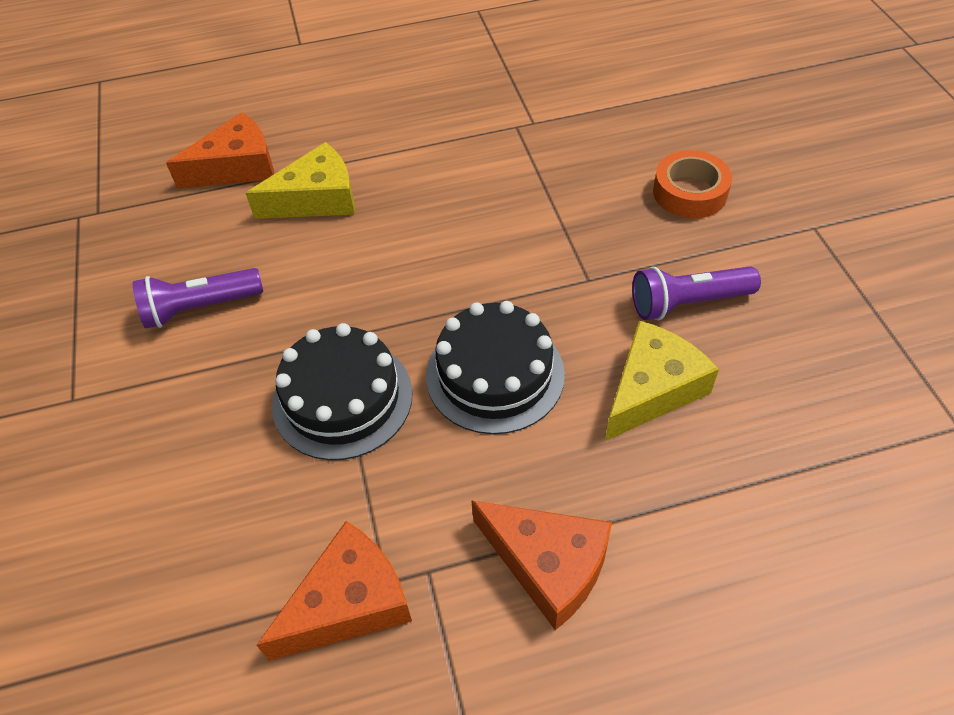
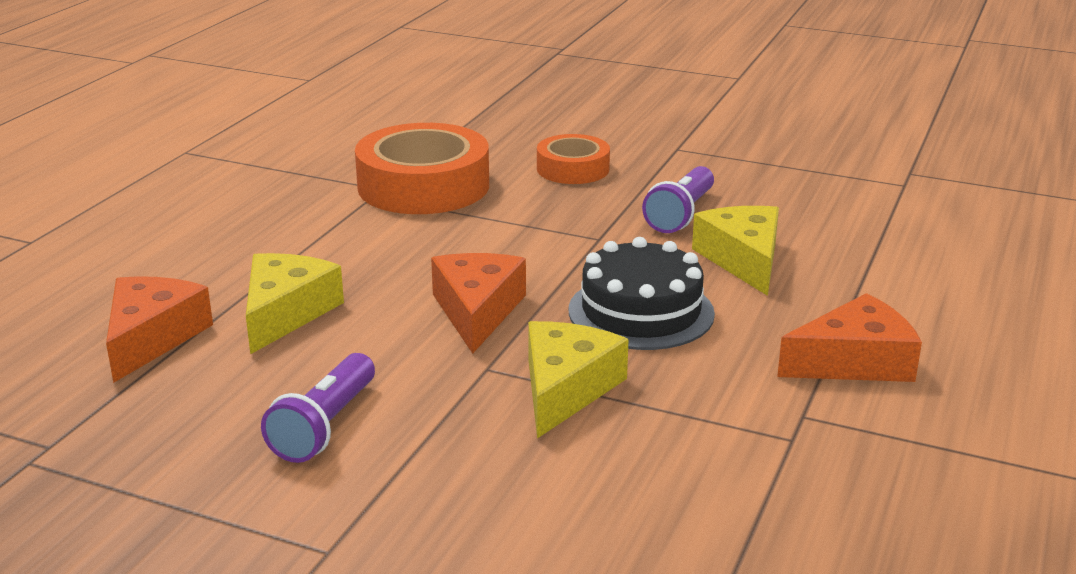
camera: 55 degrees left, 25 degrees down
orange cheese [256,521,412,660] -> orange cheese moved to [431,253,526,354]
black cake [272,323,413,460] -> yellow cheese [528,321,629,438]
none -> orange tape [355,123,489,214]

